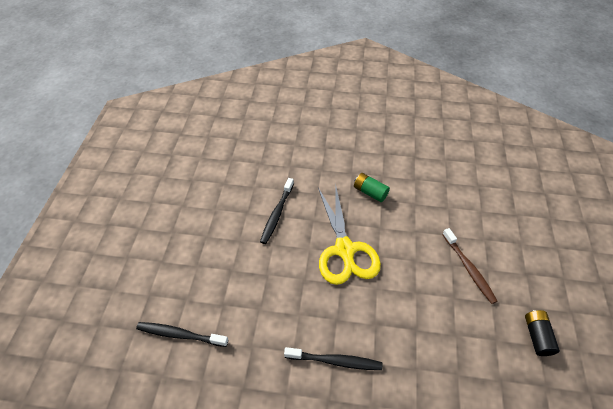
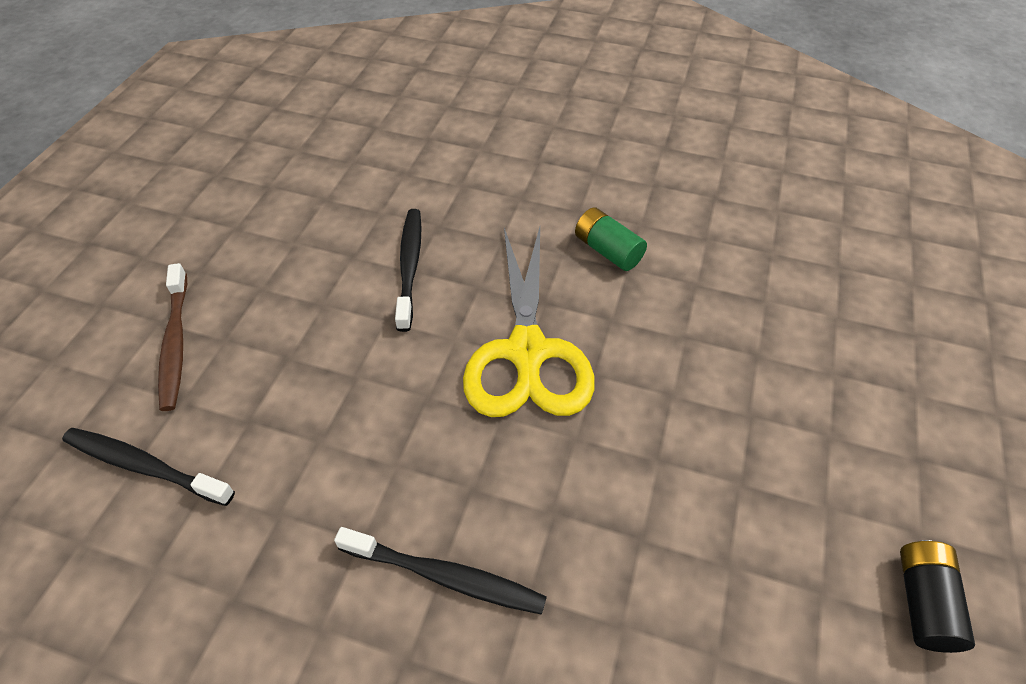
camera: 10 degrees right, 0 degrees up
black toothbrush [260,178,294,244] -> black toothbrush turned 150 degrees clockwise [395,209,421,332]
brown toothbrush [442,228,497,304] -> brown toothbrush moved to [158,263,187,411]

